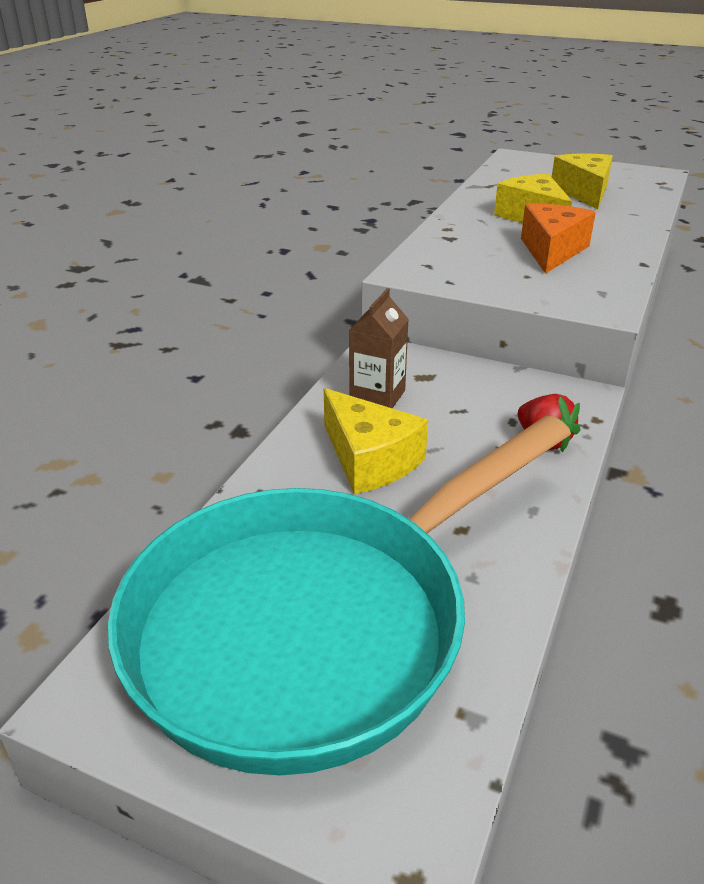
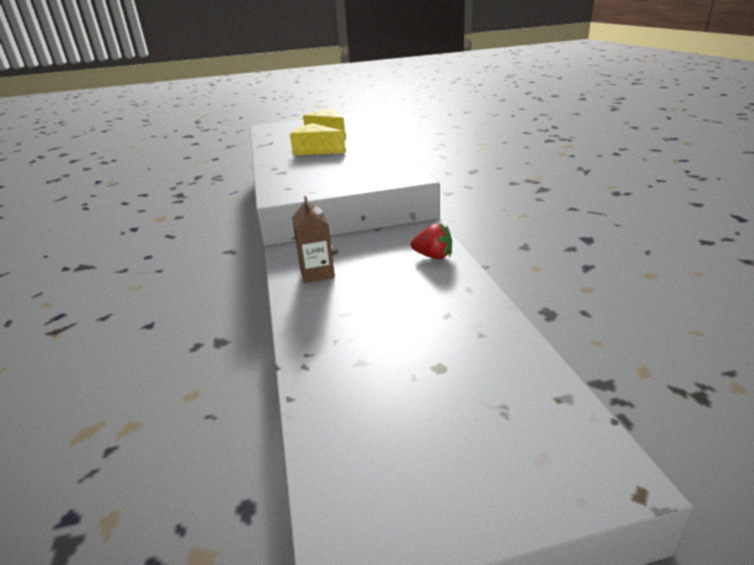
camera: 35 degrees left, 5 degrees down
turquoise pan [108,415,571,775] -> none
yellow cheese [324,388,428,494] -> none
orange cheese [521,204,596,274] -> none

